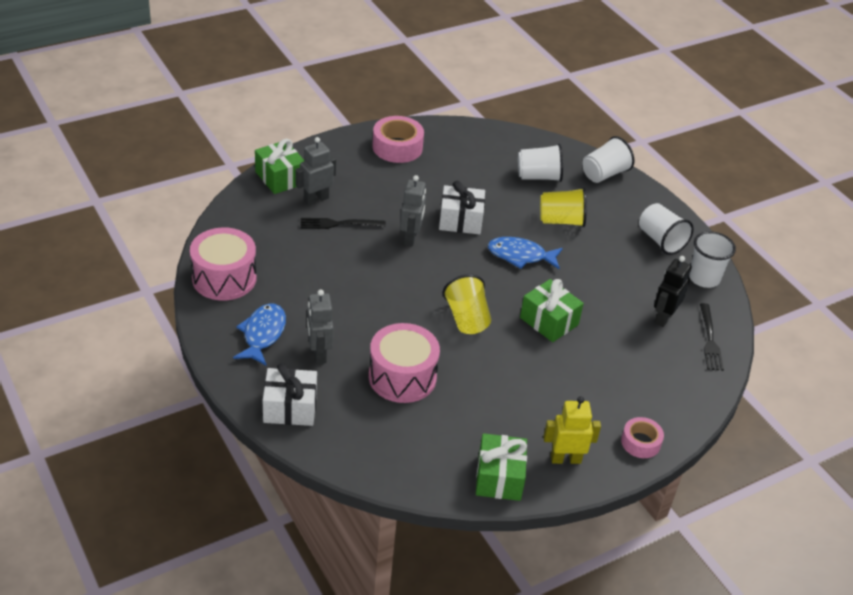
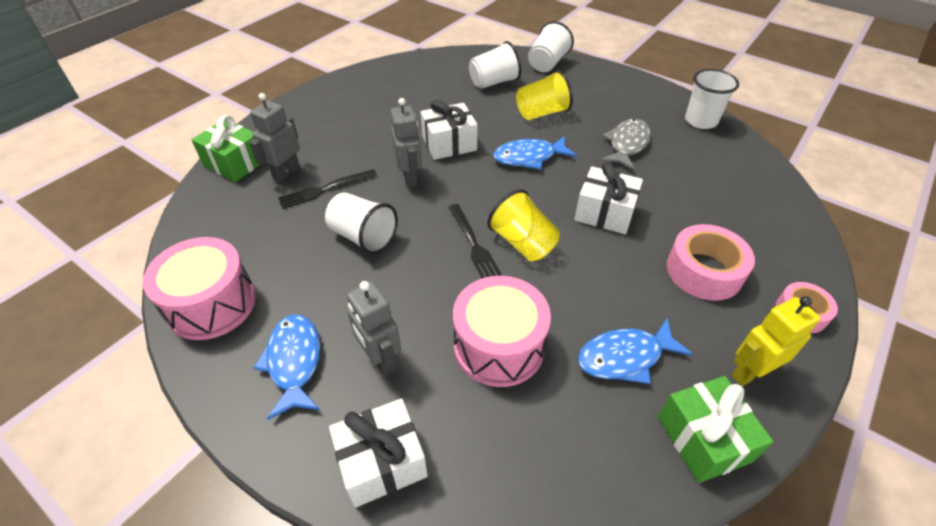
camera: 20 degrees left, 5 degrees up
pink tape [372,116,424,163] -> pink tape moved to [667,224,755,301]
green gift [520,279,584,342] -> white gift [574,162,643,234]
white cup [639,203,694,255] -> white cup moved to [325,192,398,255]
black robot [654,256,692,327] -> none
black fork [700,303,724,371] -> black fork moved to [448,204,502,278]
none -> blue fish [578,318,693,384]
none -> grey fish [601,119,651,170]

